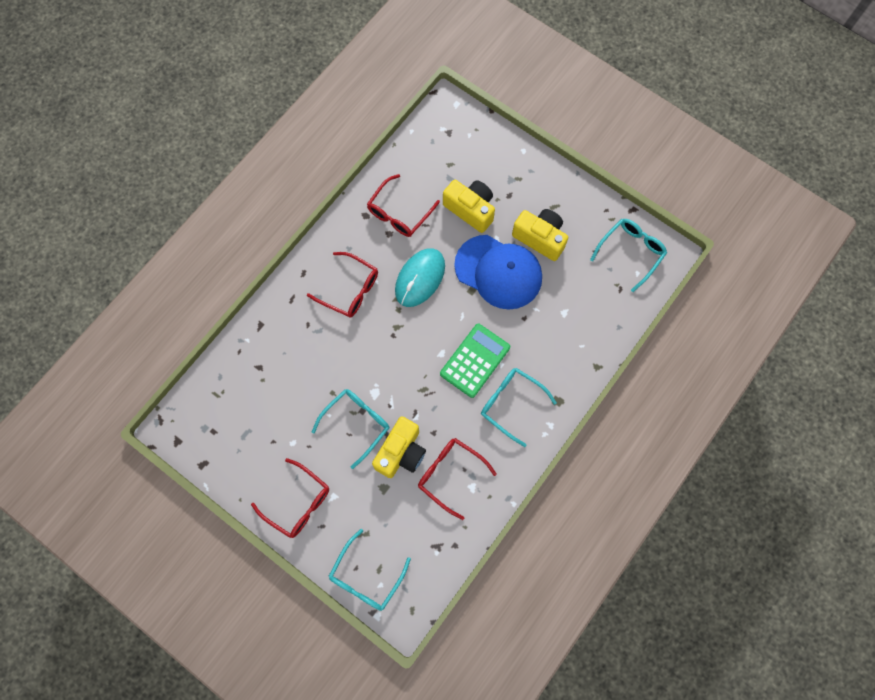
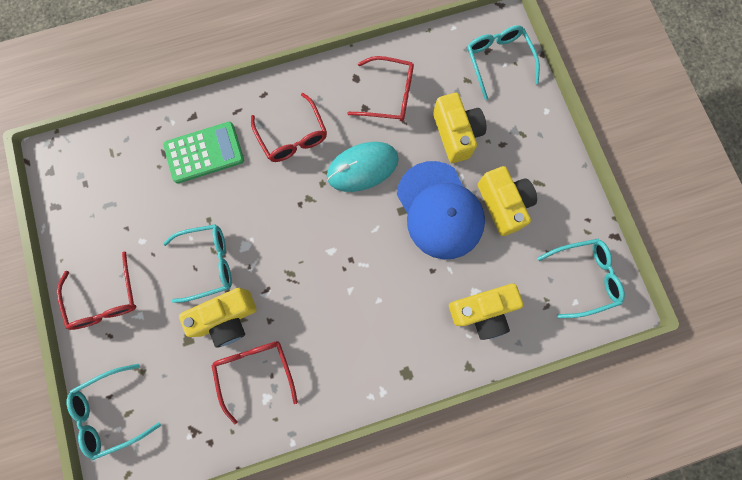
camera: 35 degrees right, 5 degrees up
red glasses [367,174,440,237] -> red glasses turned 150 degrees counterclockwise [347,56,414,121]
green calculator [440,324,510,398] -> green calculator moved to [163,122,244,183]
turquoise glasses [481,368,557,447] -> turquoise glasses moved to [467,26,540,100]
none -> yellow camera [449,284,523,340]

